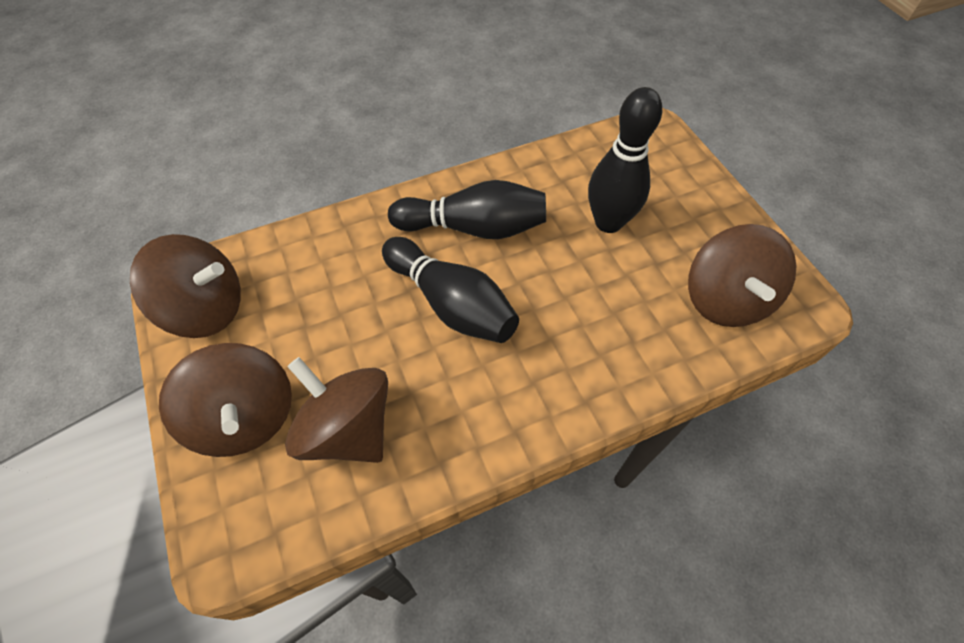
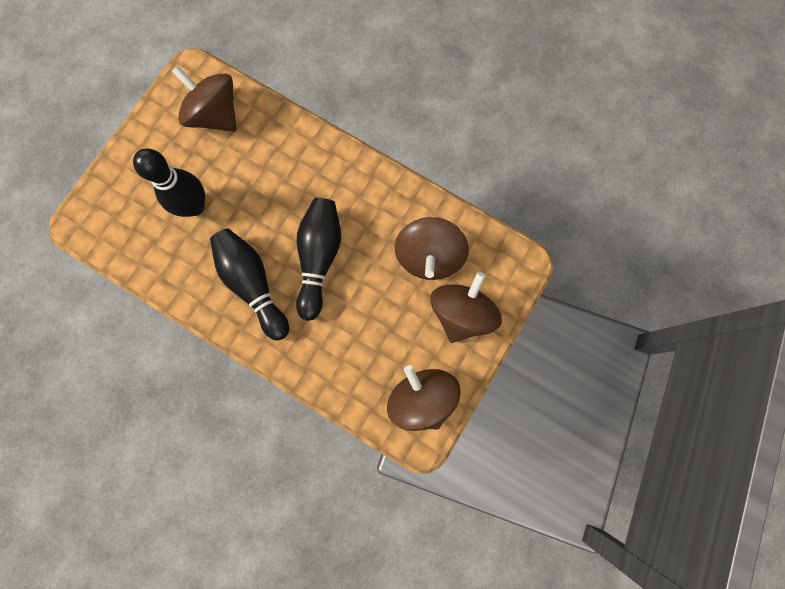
camera: 125 degrees left, 20 degrees up
brown spinning top [688,224,796,327] -> brown spinning top turned 105 degrees counterclockwise [172,66,236,132]

